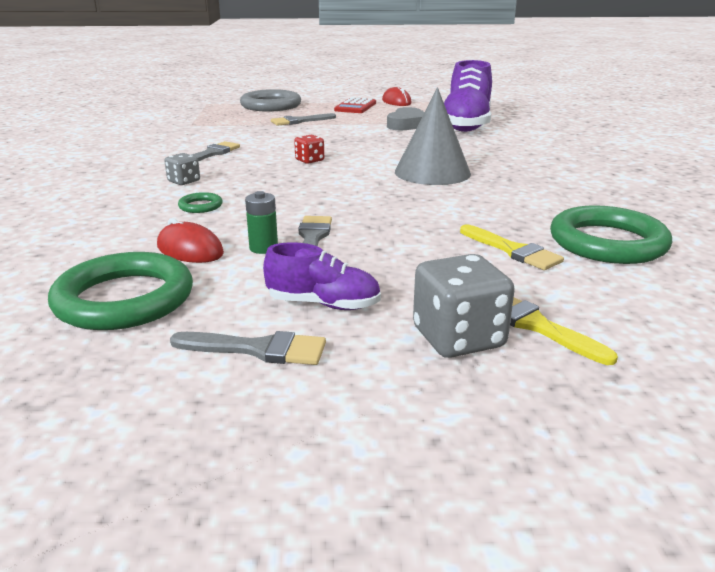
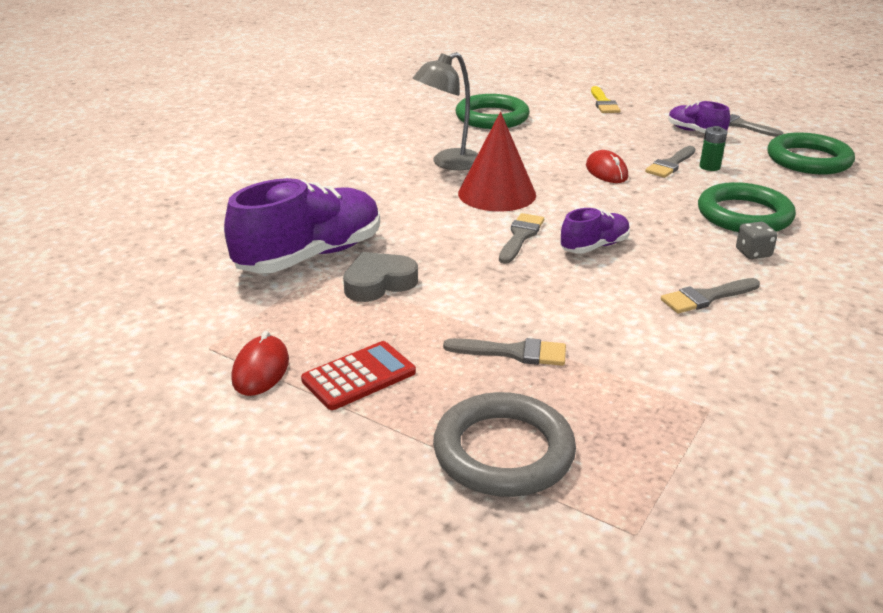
camera: 145 degrees left, 5 degrees up
red mouse [157,218,224,263] -> red mouse moved to [586,150,628,183]
green ring [178,192,222,213] -> green ring [698,182,796,232], size x2.29
red dice [294,135,324,164] -> purple shoe [560,208,630,254]
grey cone [395,88,471,185] -> red cone [458,112,536,211]
grey dice [413,254,515,358] -> none
yellow brush [460,224,564,270] -> none
none -> grey lamp [413,52,478,170]
none -> grey brush [499,213,544,264]

